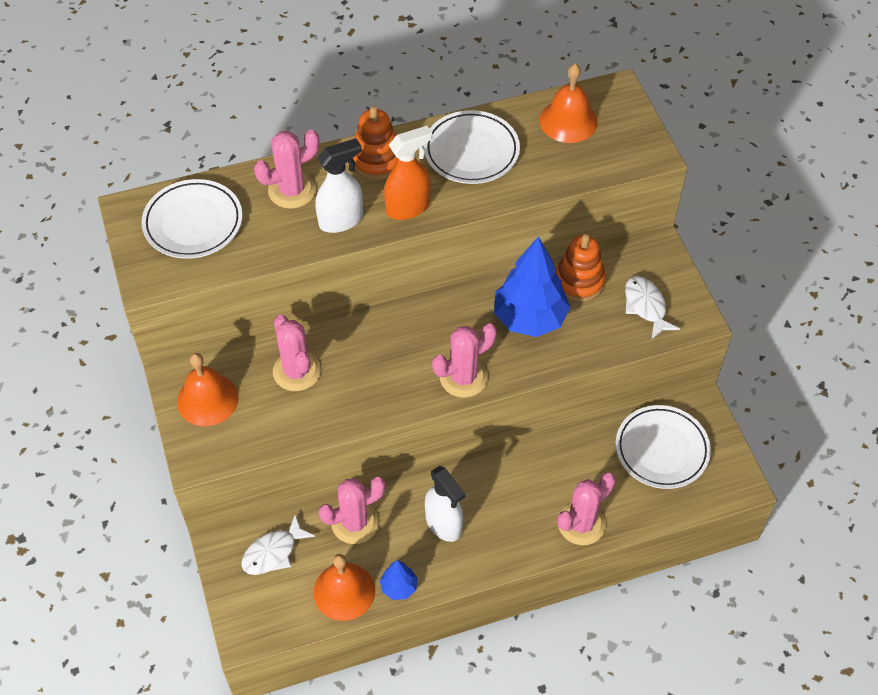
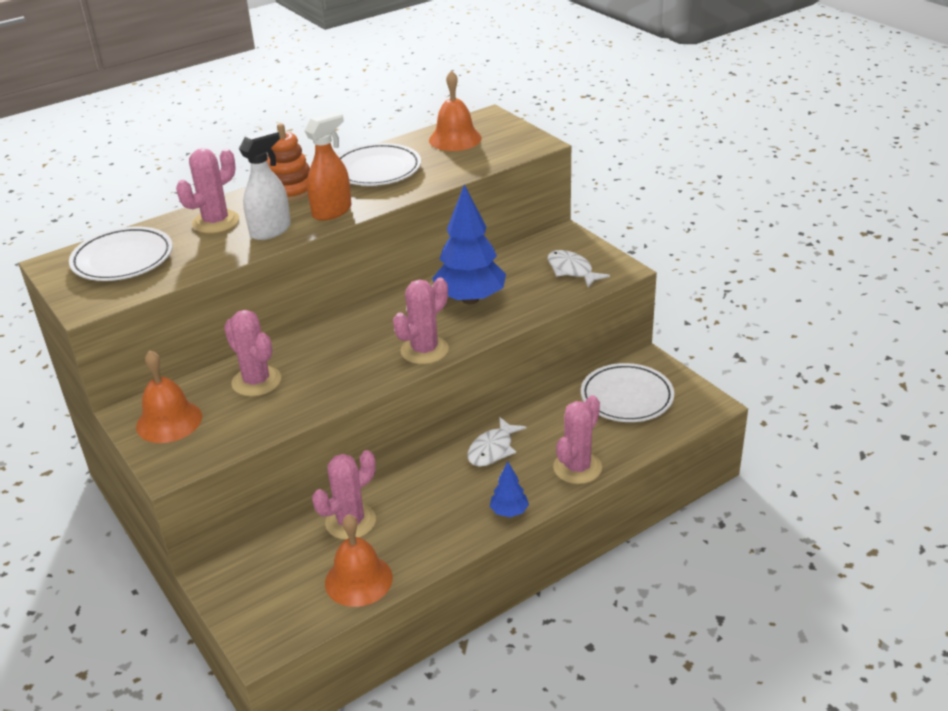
camera: 15 degrees left, 20 degrees down
white fish [241,514,315,575] -> white fish moved to [467,417,526,467]
blue tree [380,560,418,600] -> blue tree moved to [490,462,529,517]
white spray bottle [425,466,465,542] -> none
orange stacking toy [555,234,606,301] -> none

